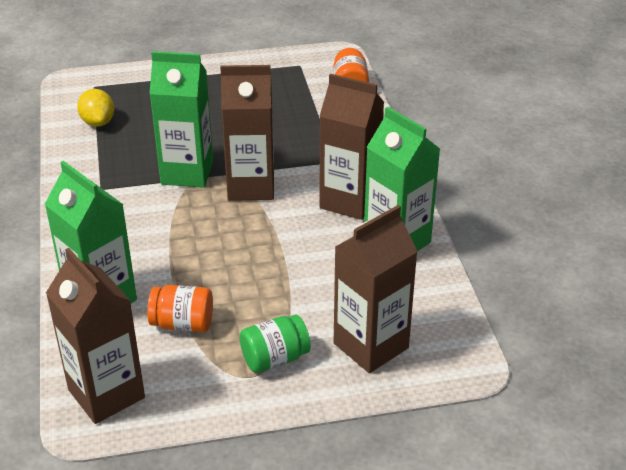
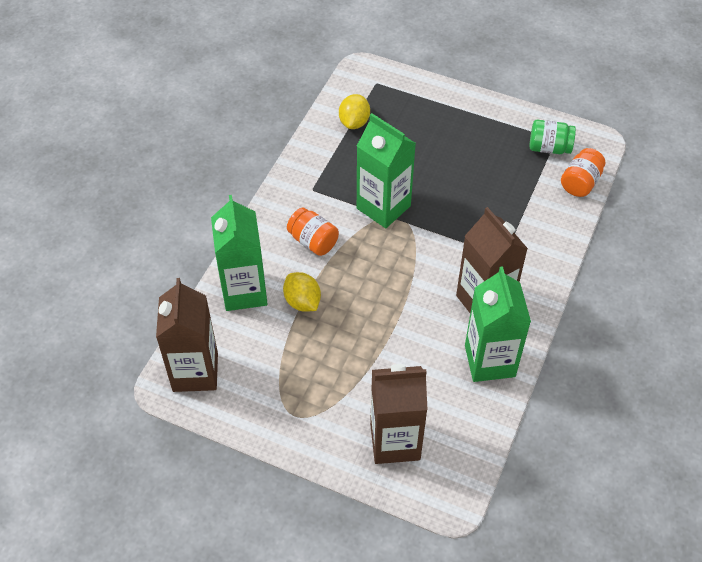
camera: 35 degrees right, 15 degrees up
orange jar [147,285,213,332] -> orange jar moved to [287,208,339,256]
brown carton [220,65,274,201] -> none
green jar [240,315,311,373] -> green jar moved to [530,120,576,154]
none -> yellow lemon [283,272,321,312]

